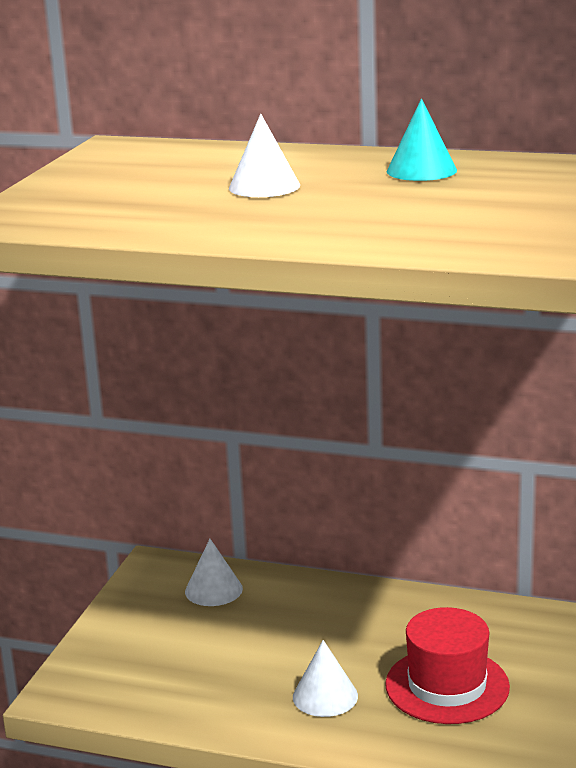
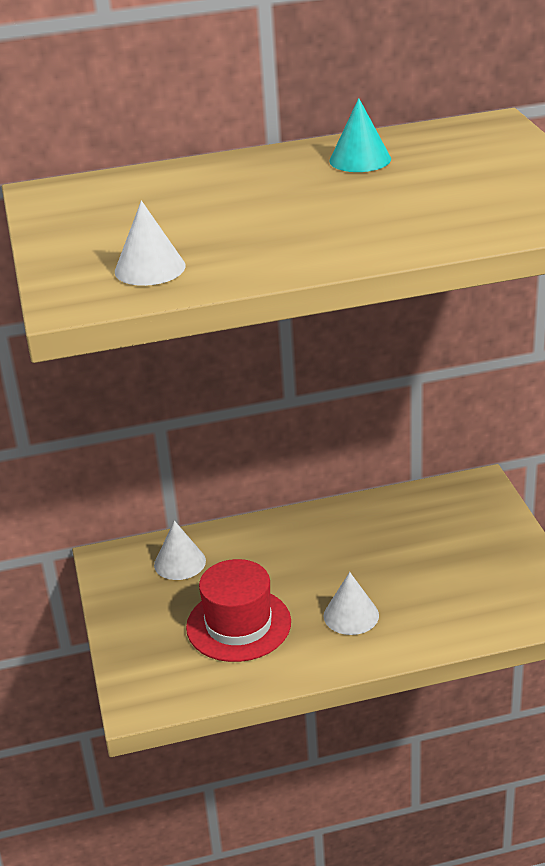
camera: 30 degrees left, 10 degrees up
white cone [229,114,300,197] -> white cone moved to [115,201,186,286]
red hat [385,607,510,724] -> red hat moved to [186,559,291,662]

